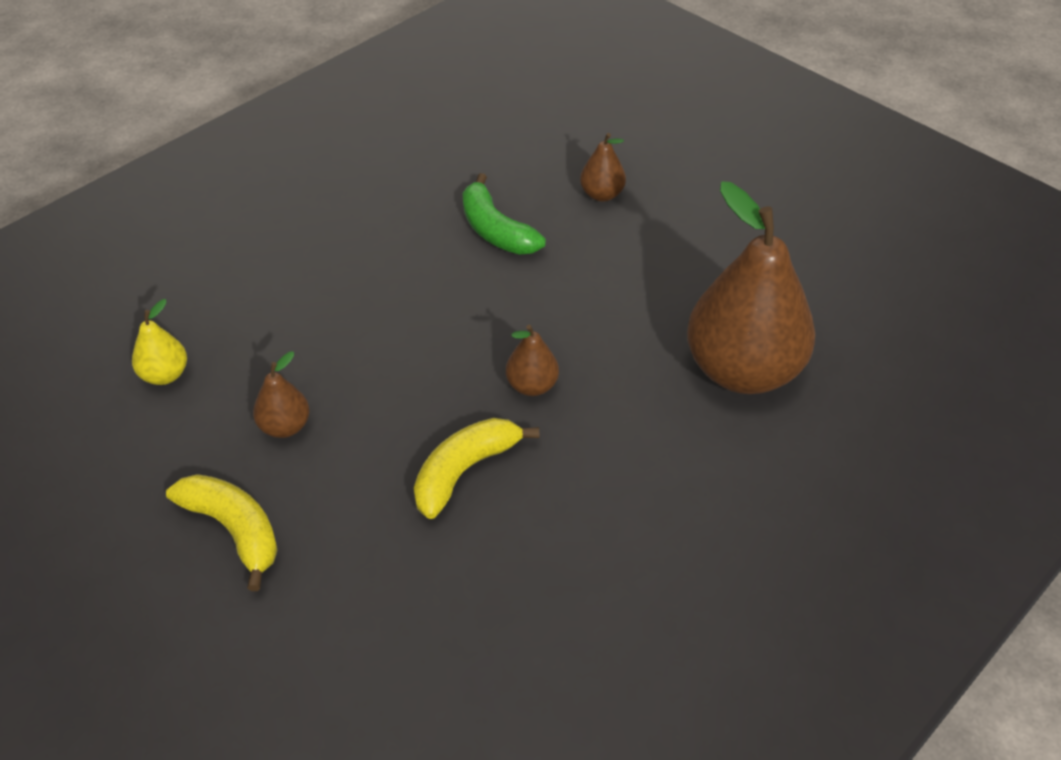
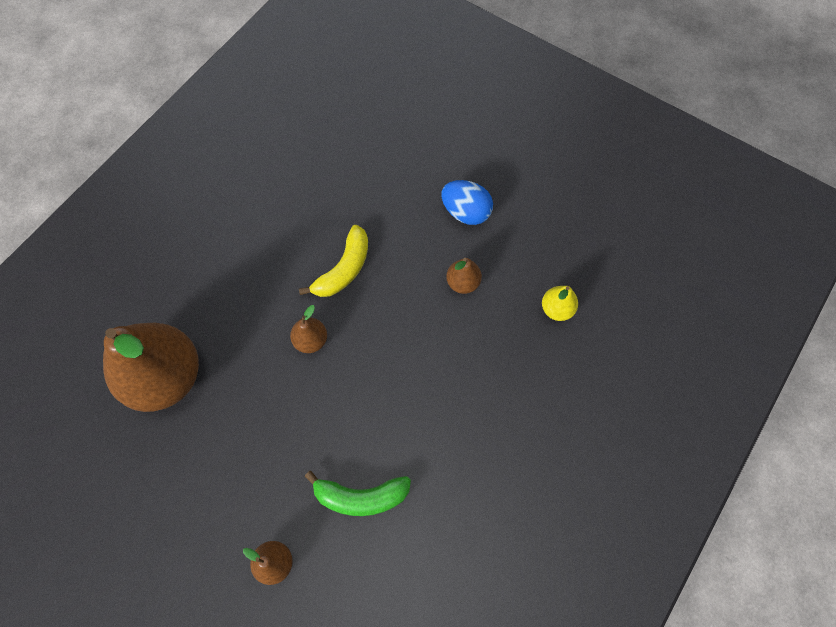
camera: 170 degrees right, 20 degrees up
yellow banana [166,474,278,591] -> blue egg [441,180,493,225]
green banana [463,173,546,255] -> green banana turned 135 degrees clockwise [305,470,411,516]

